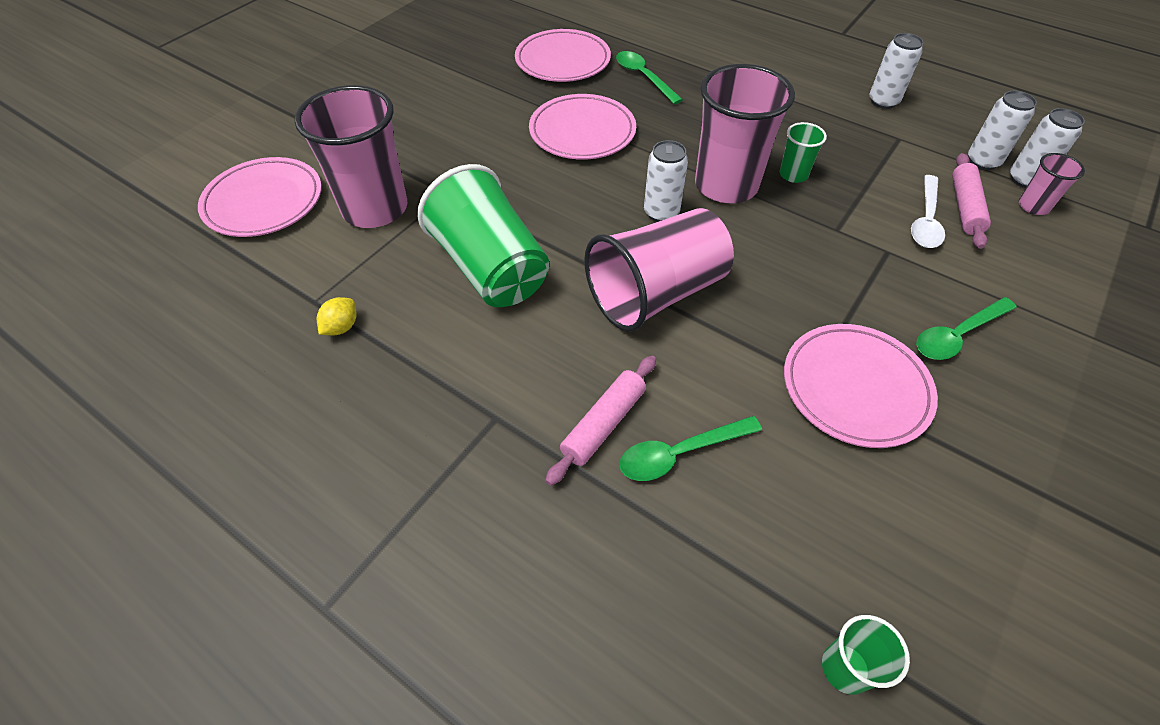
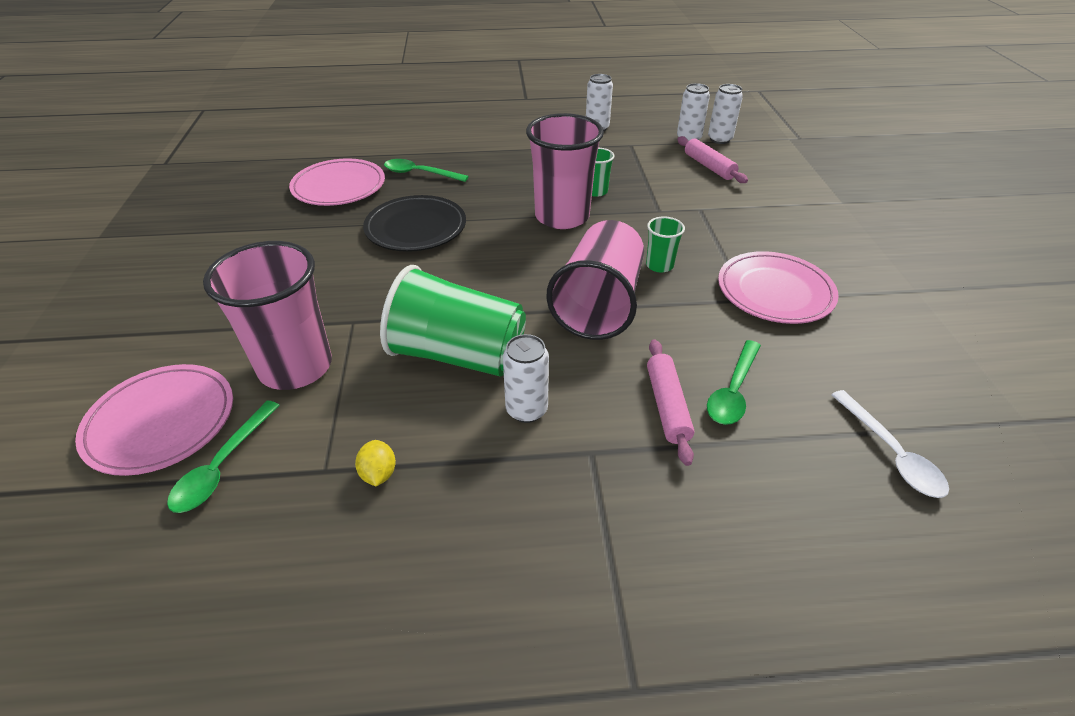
camera: 40 degrees left, 10 degrees down
pink plate [529,94,636,160] -> black plate [363,195,466,252]
white can [644,140,688,222] -> white can moved to [503,334,549,423]
green cup [822,615,910,695] -> green cup moved to [646,216,685,273]
white spoon [911,175,945,248] -> white spoon moved to [831,390,949,498]
green spoon [916,297,1017,360] -> green spoon moved to [167,401,280,513]
pink cup [1019,153,1085,215] -> none

